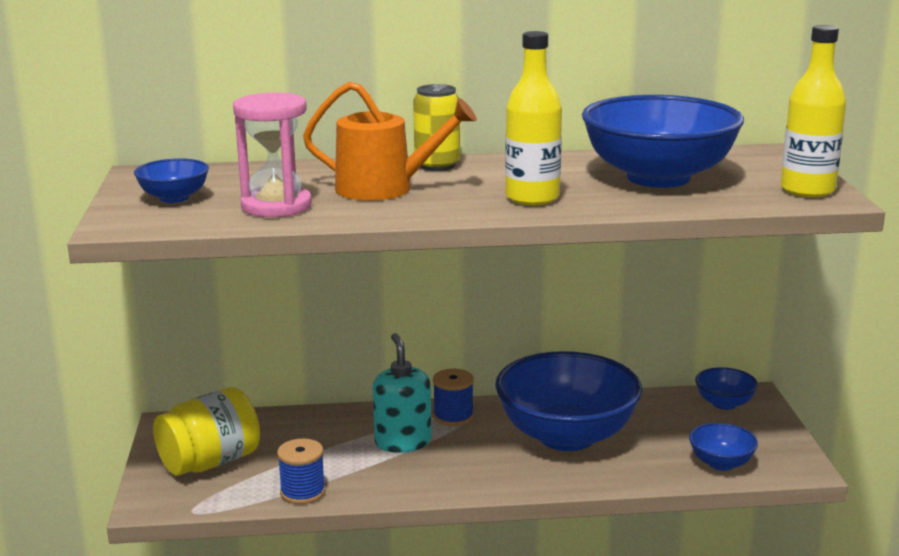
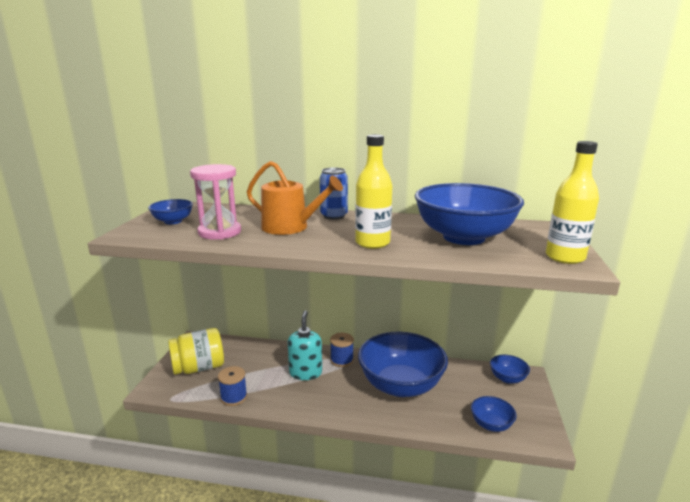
camera: 15 degrees right, 0 degrees up
yellow can [413,84,460,171] -> blue can [320,167,348,220]

